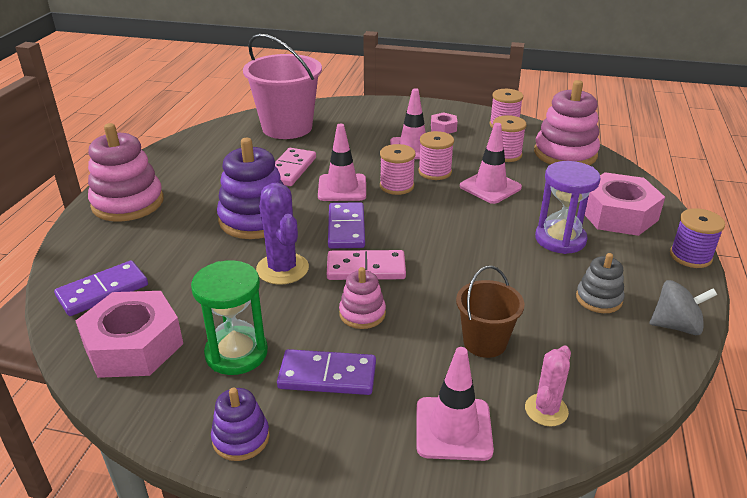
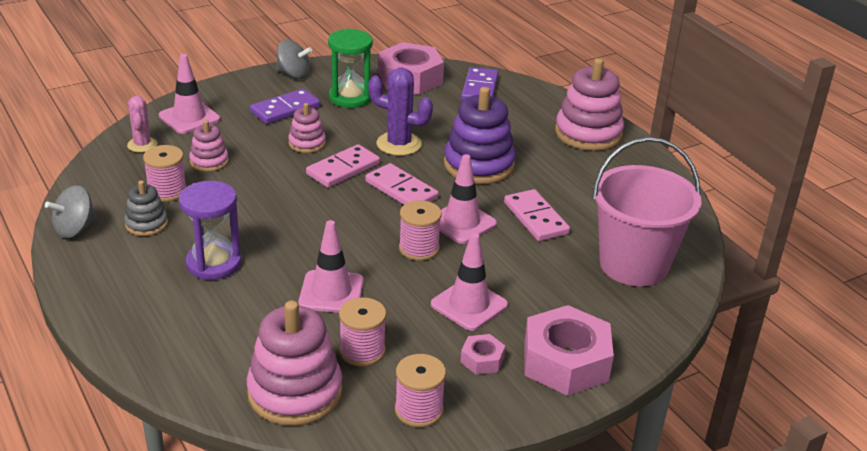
camera: 135 degrees right, 0 degrees up
purple stacking toy [211,388,270,461] -> grey spinning top [276,40,312,79]
purple domino [328,202,365,249] -> pink domino [365,163,439,205]
pink spool [418,131,454,180] -> pink spool moved to [143,145,187,202]
brown bucket [456,266,525,358] -> pink stacking toy [189,120,229,172]
pink nut [585,172,665,236] -> pink nut moved to [524,305,614,396]
purple spool [670,208,725,268] -> none

